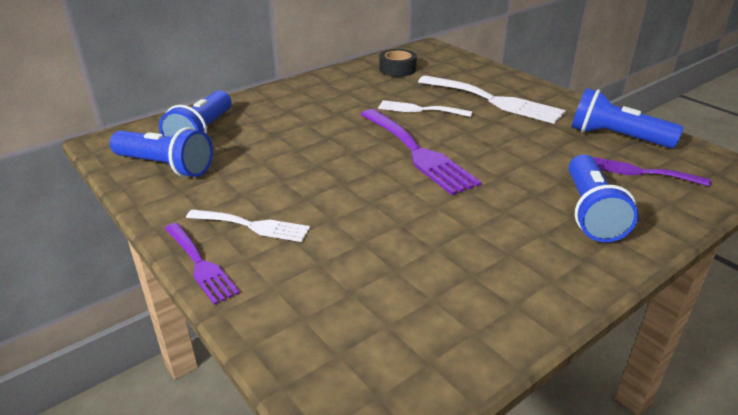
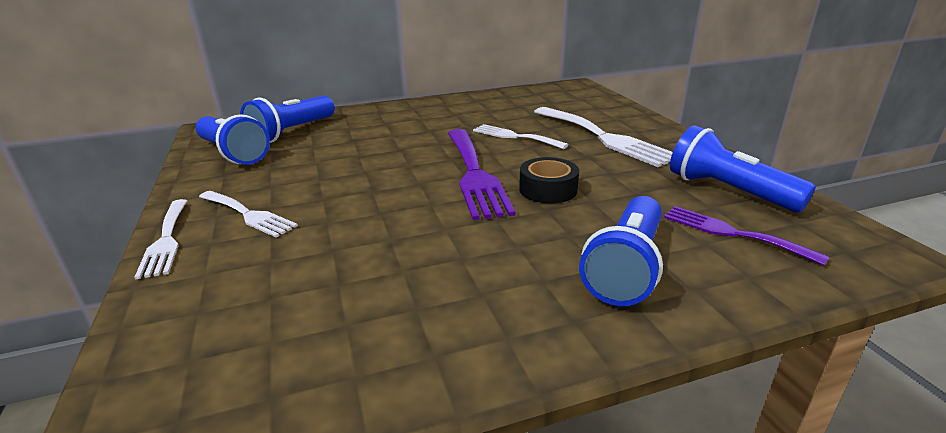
camera: 20 degrees right, 5 degrees down
purple fork [165,223,240,305] -> white fork [134,199,187,280]
black tape [379,49,417,77] -> black tape moved to [519,157,579,203]

